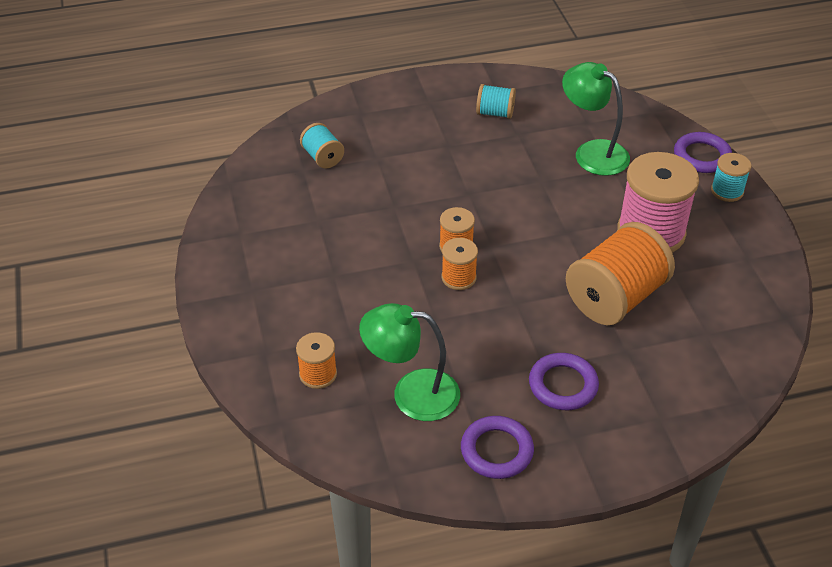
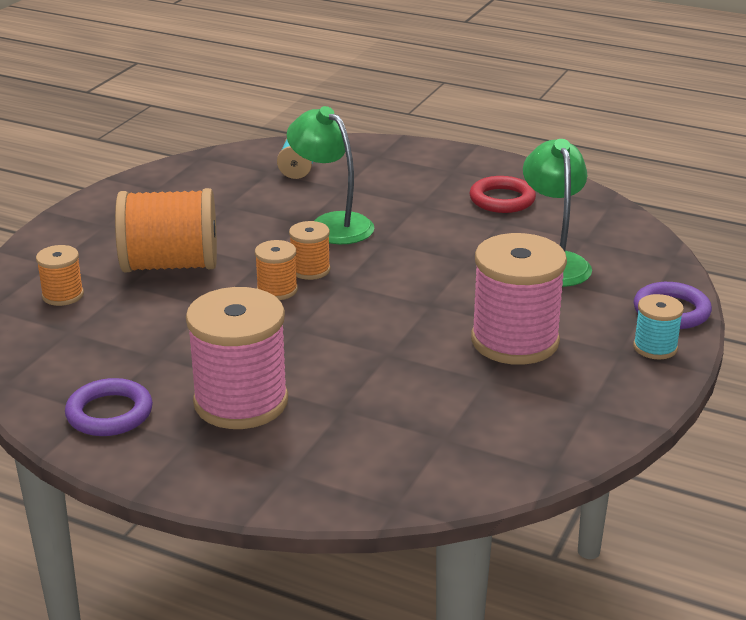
camera: 40 degrees right, 15 degrees down
green lamp [359,303,460,421] -> green lamp moved to [287,106,374,244]
turquoise spool [476,84,516,119] -> red ring [470,176,536,213]
purple ring [529,353,599,410] -> pink spool [186,287,288,429]
orange spool [566,222,675,325] -> orange spool moved to [115,188,217,272]

